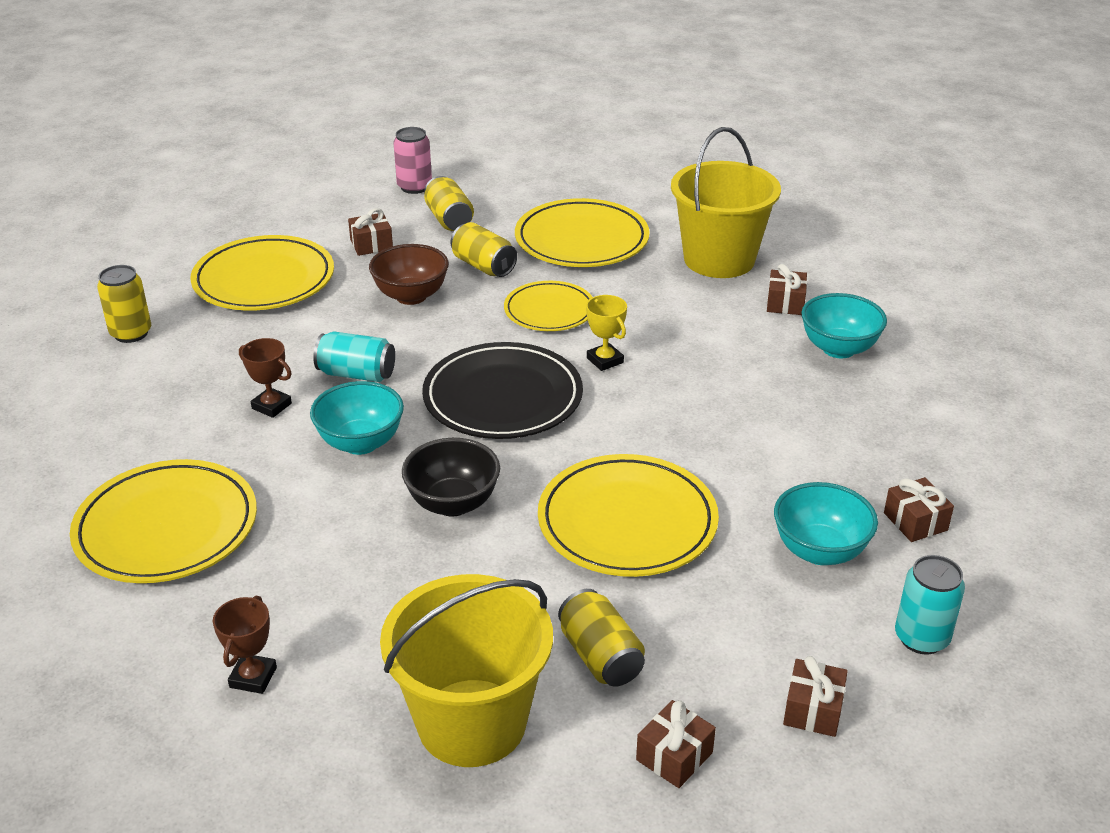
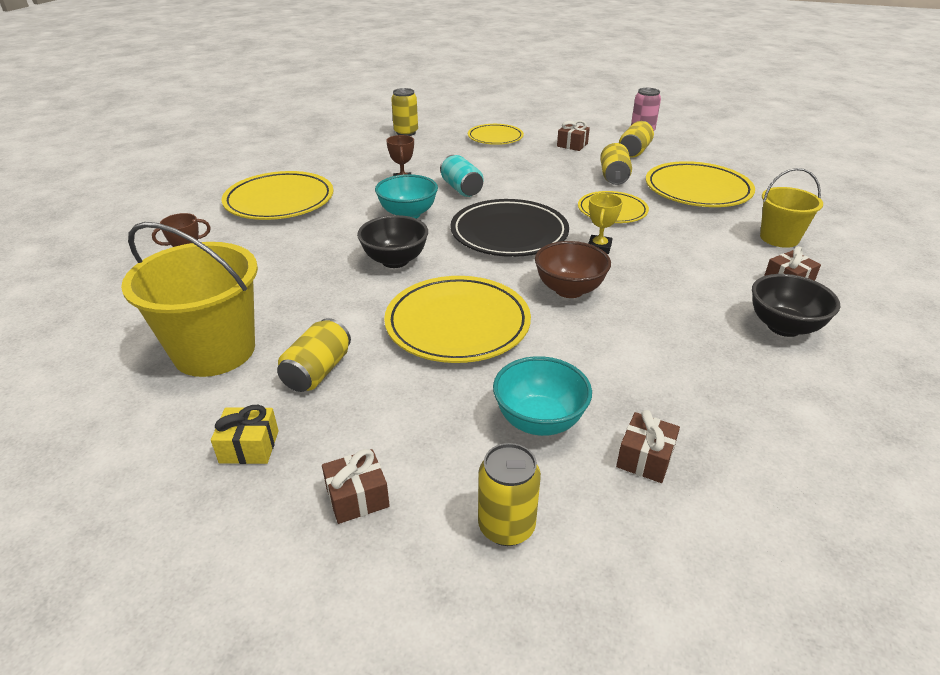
camera: 50 degrees right, 0 degrees up
yellow plate [190,235,334,311] -> yellow plate [468,124,524,145], size x0.63
brown bowl [369,244,449,305] -> brown bowl moved to [535,241,611,298]
brown gift [636,700,716,788] -> yellow gift [211,405,279,464]
yellow bucket [671,127,781,278] -> yellow bucket [760,168,823,248], size x0.60
turquoise bowl [801,293,887,358] -> black bowl [752,274,840,337]
turquoise can [895,555,965,655] -> yellow can [478,443,541,546]

